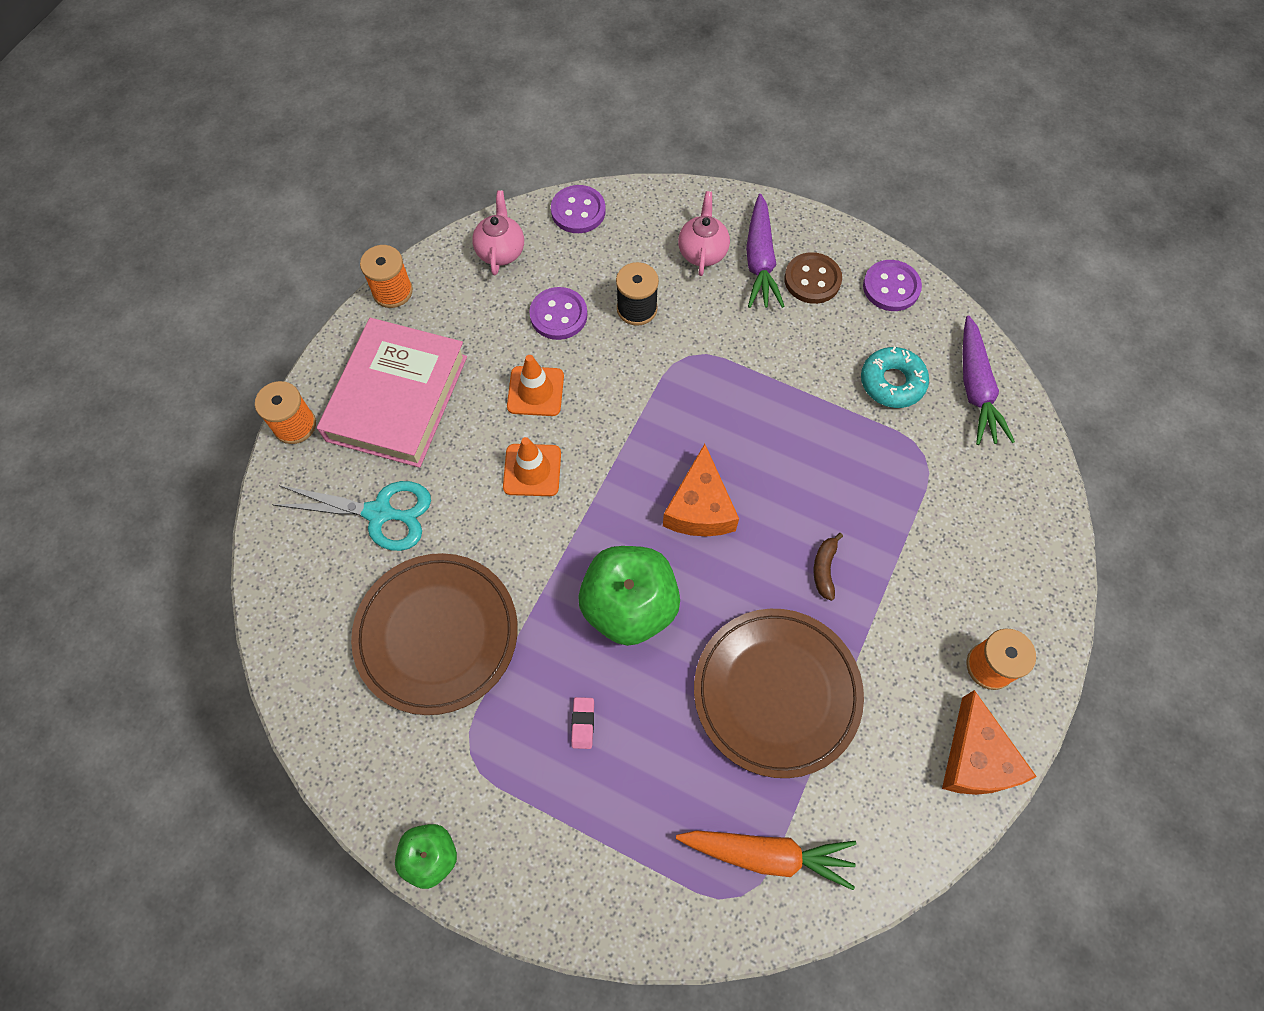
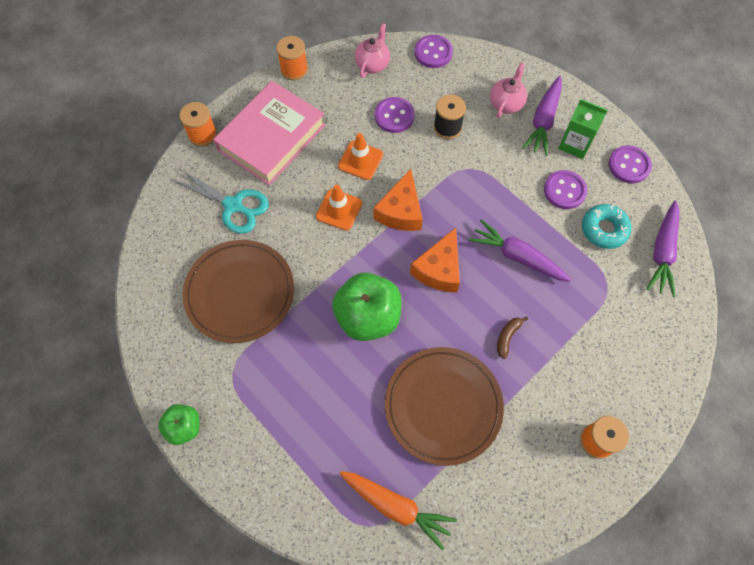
camera: 20 degrees right, 0 degrees up
pink eraser [571,697,594,749] -> none
brown button [784,252,842,304] -> green carton [558,99,608,159]
orange cheese [942,690,1037,795] -> orange cheese moved to [373,169,423,231]
none -> purple carrot [469,219,572,282]
none -> purple button [544,170,587,209]

